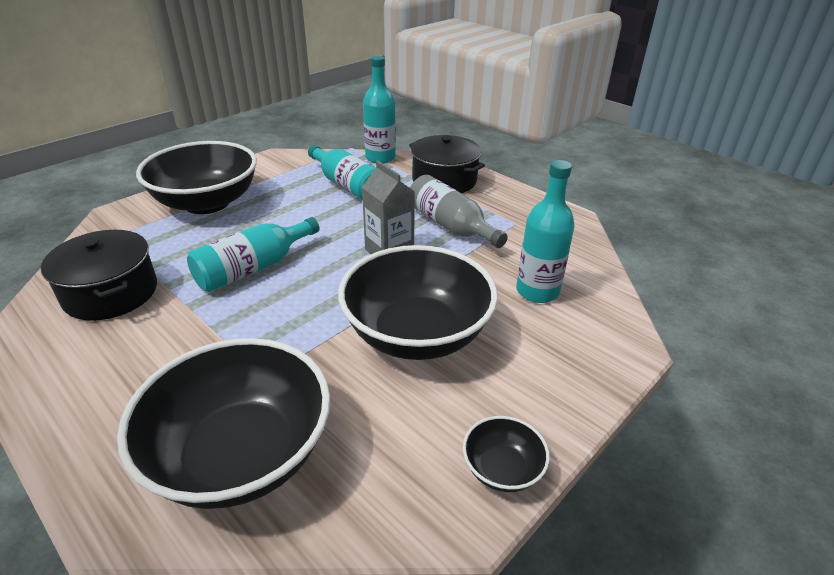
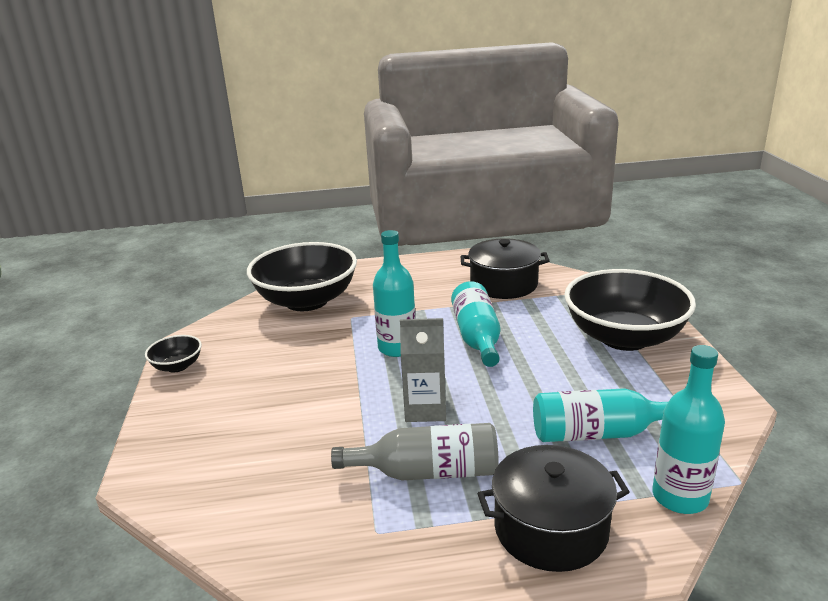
camera: 130 degrees right, 10 degrees down
black bowl [338,245,498,360] -> none
turquoise bottle [516,160,575,303] -> turquoise bottle moved to [373,230,416,357]

